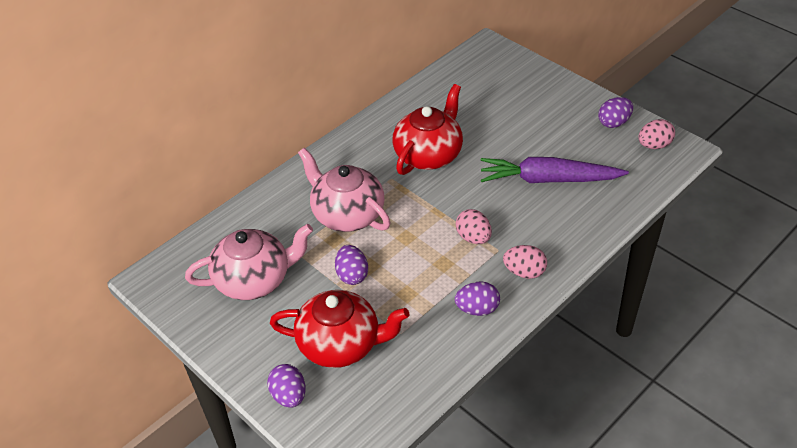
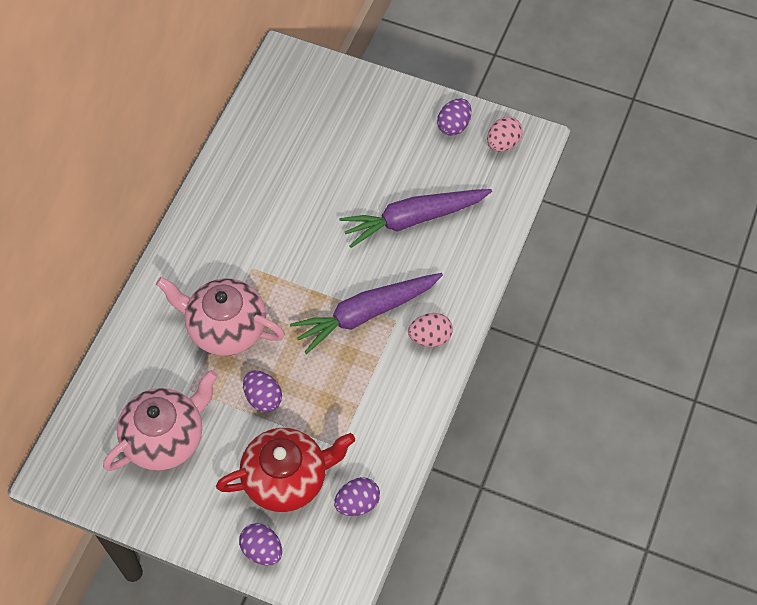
camera: 25 degrees left, 15 degrees up
red teapot [393,84,463,175] -> none
purple egg [455,282,500,316] -> purple egg moved to [334,477,380,516]
pink egg [456,209,492,244] -> purple carrot [290,273,443,354]

